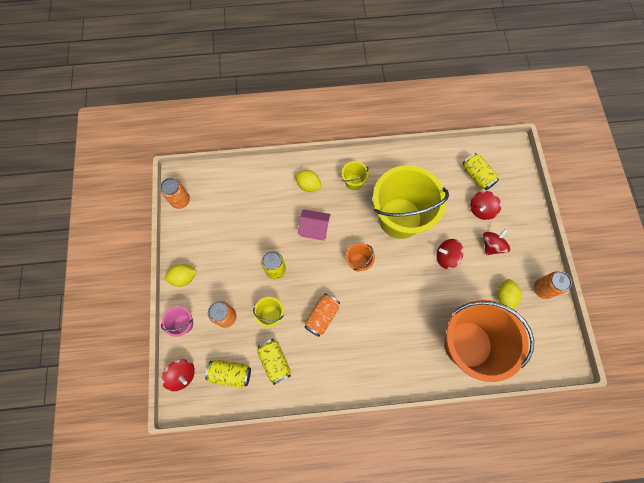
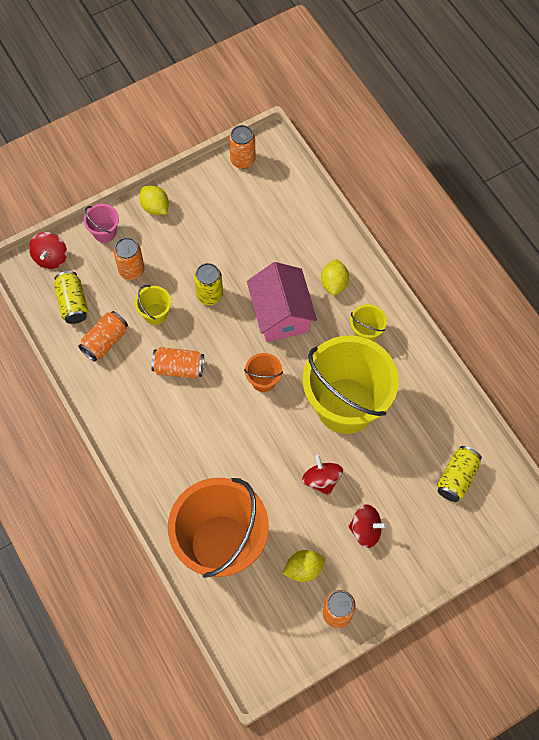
camera: 65 degrees right, 5 degrees down
yellow can [257,339,291,385] -> orange can [78,311,128,362]
pink house [298,209,331,241] -> pink house [247,262,317,342], size x1.61
red spinning top [470,191,501,220] -> none

